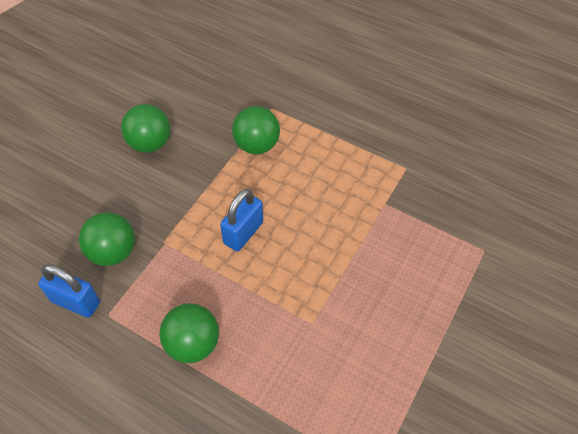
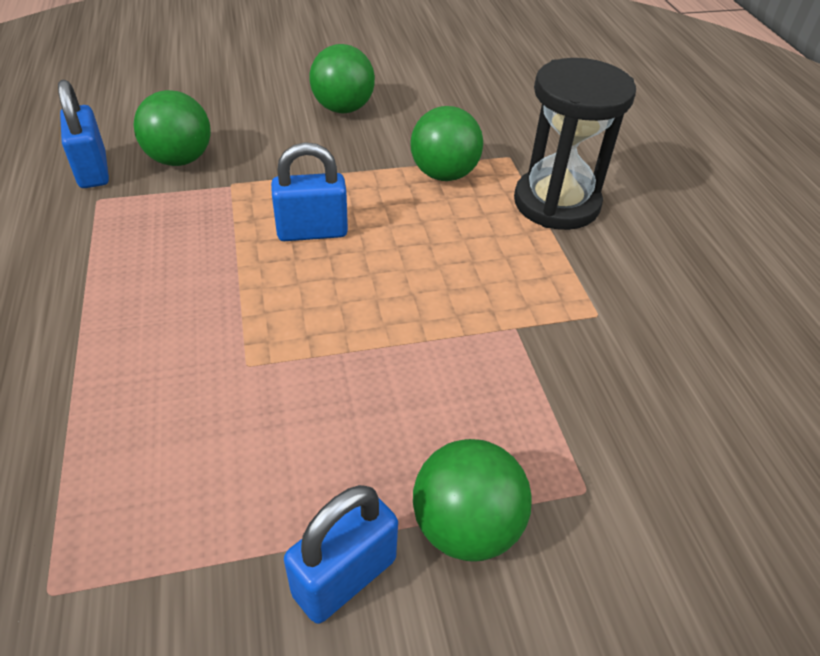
camera: 45 degrees right, 10 degrees down
green ball [159,303,219,363] -> green ball moved to [413,439,532,561]
none -> blue padlock [284,485,398,624]
none -> black hourglass [514,58,636,230]

